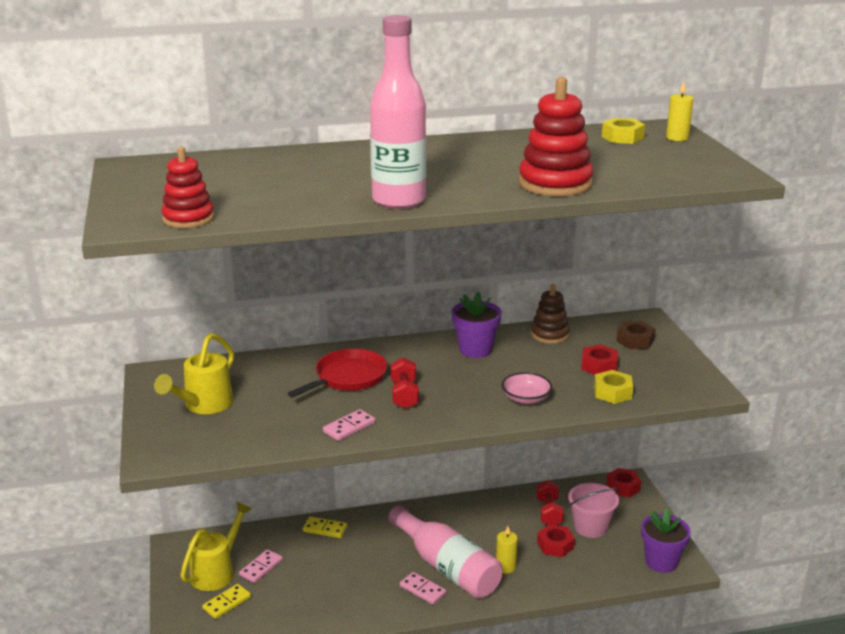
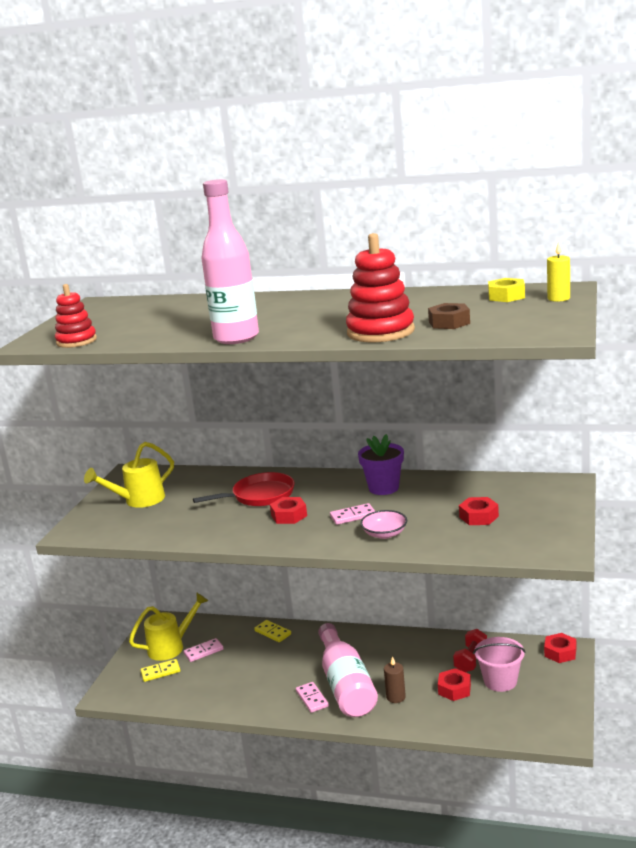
camera: 30 degrees right, 5 degrees down
pink domino [323,409,376,441] -> pink domino moved to [330,503,375,525]
red dumbbell [391,357,419,409] -> red nut [270,497,307,524]
yellow candle [496,526,518,574] -> brown candle [384,656,406,703]
brown stacking toy [531,284,570,344] -> none
yellow nut [594,370,634,404] -> none
brown nut [616,321,656,349] -> brown nut moved to [428,303,470,329]
purple flower pot [641,508,691,573] -> none

